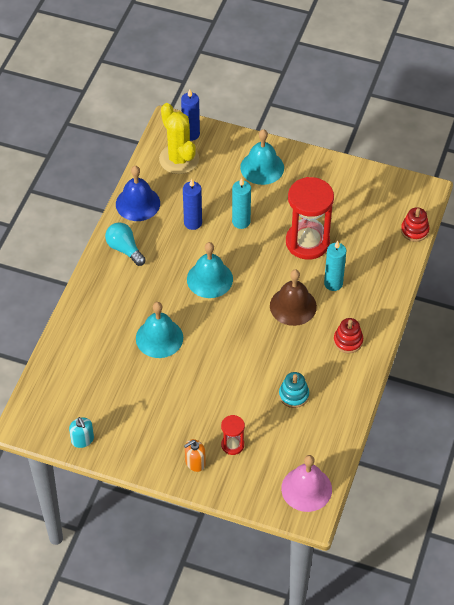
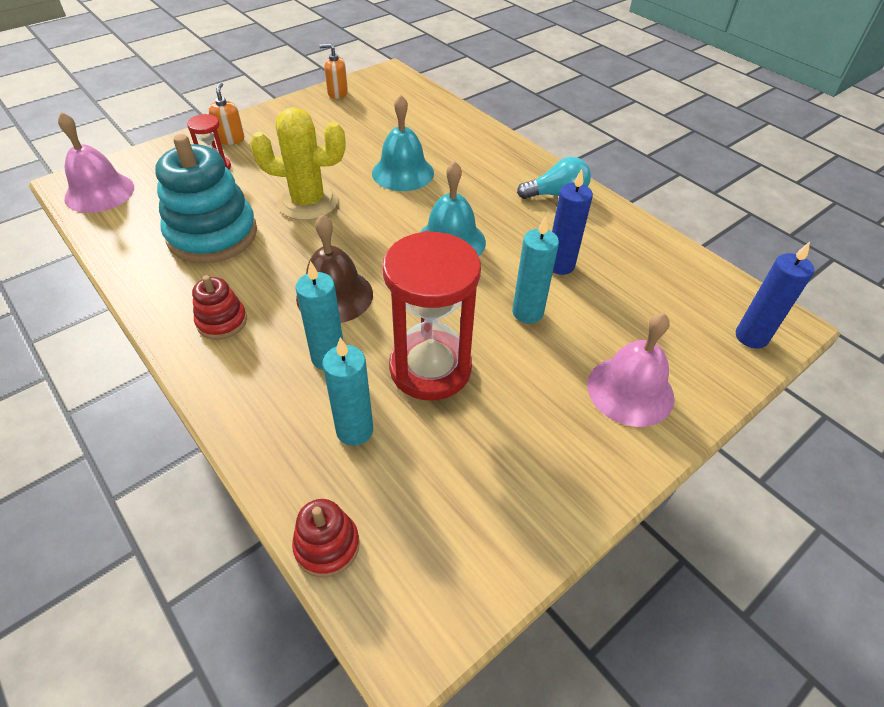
camera: 120 degrees right, 5 degrees down
turquoise soap dispenser [69,417,94,448] -> orange soap dispenser [319,44,348,99]
blue bell [116,166,160,221] -> none
yellow cactus [159,103,199,174] -> yellow cactus moved to [250,107,345,220]
turquoise bell [240,129,284,185] -> pink bell [587,313,674,427]
turquoise stacking toy [279,372,309,408] -> turquoise stacking toy [155,134,257,263], size x2.03
none -> turquoise candle [322,337,373,446]

